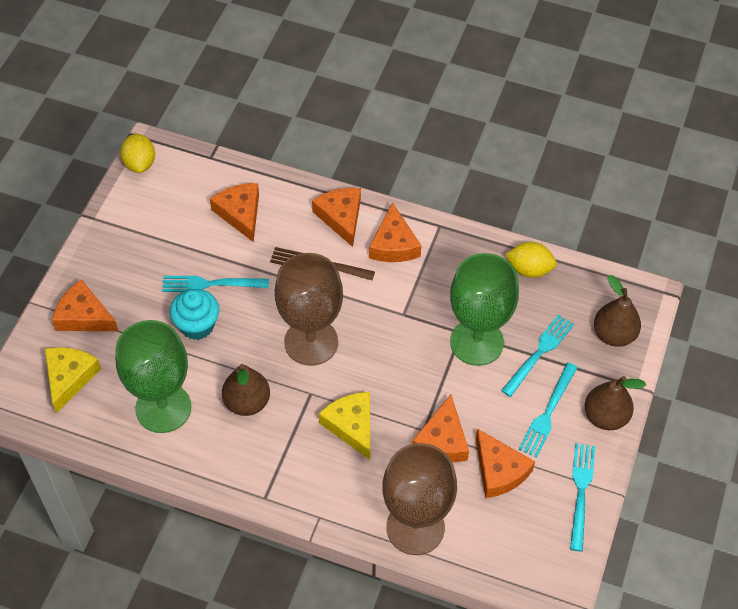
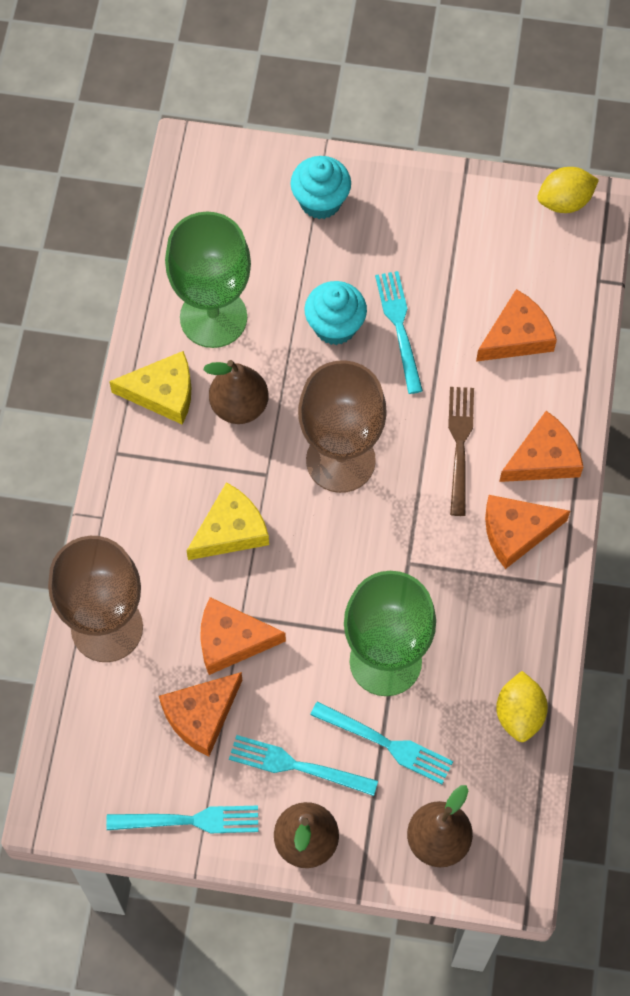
camera: 80 degrees right, 10 degrees up
yellow cheese [45,347,101,414] -> yellow cheese moved to [109,351,191,425]
orange cheese [52,279,118,331] -> turquoise cupcake [290,156,351,219]

